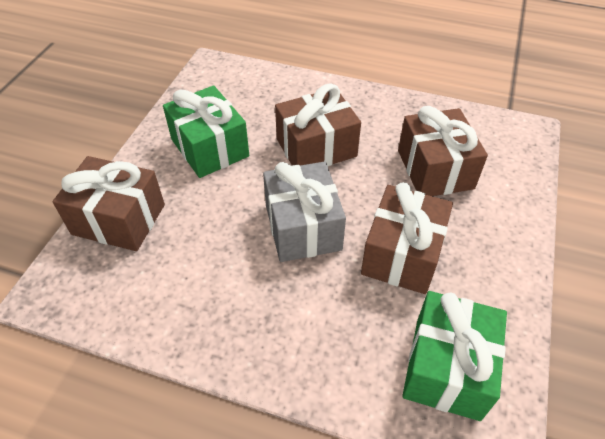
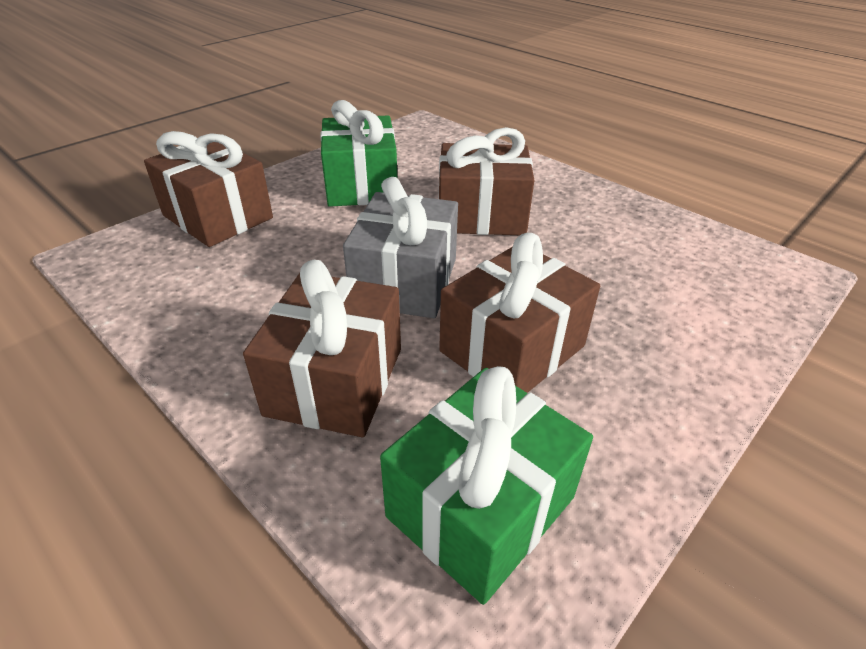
camera: 25 degrees right, 10 degrees down
brown gift [398,106,488,196] -> brown gift moved to [243,260,401,437]

